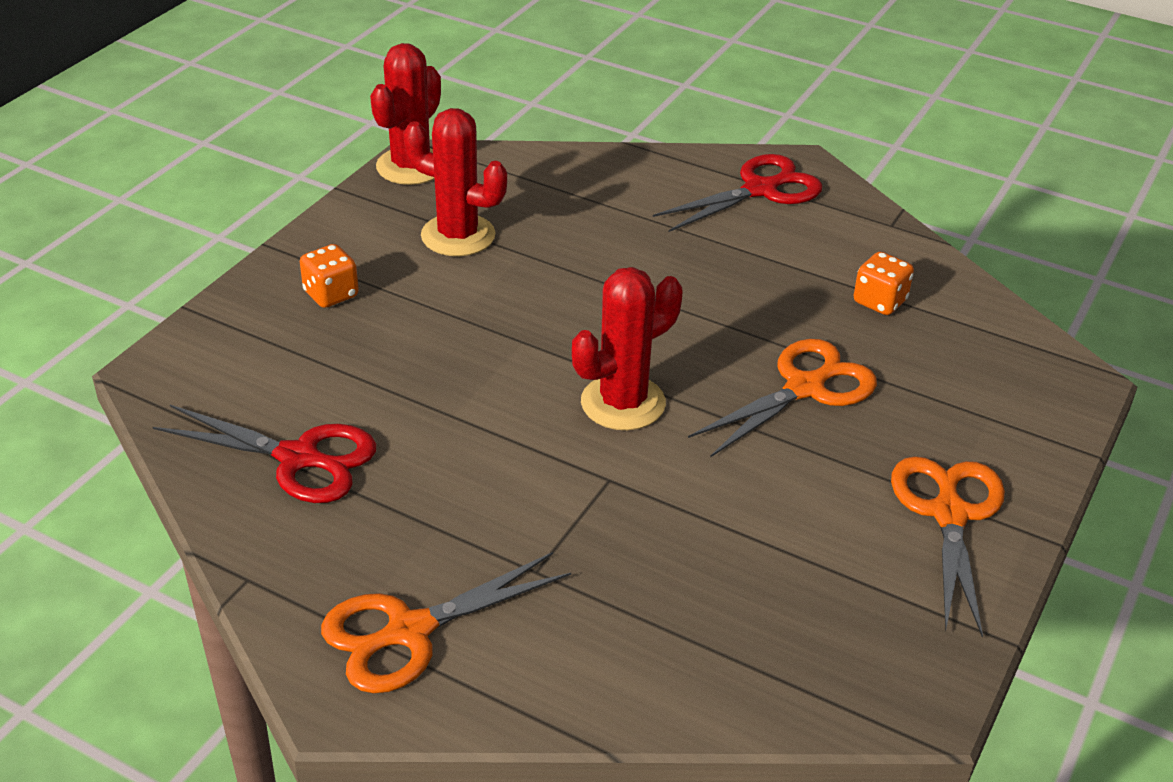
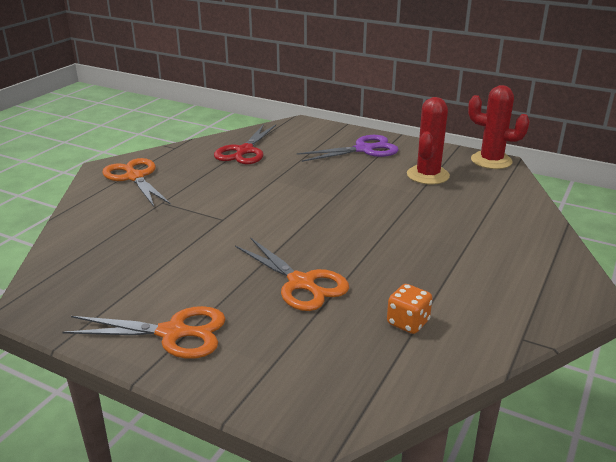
camera: 90 degrees right, 10 degrees down
orange dice [300,244,359,308] -> purple scissors [297,135,399,162]
red cactus [572,267,683,430] -> none
red scissors [653,154,823,232] -> none

